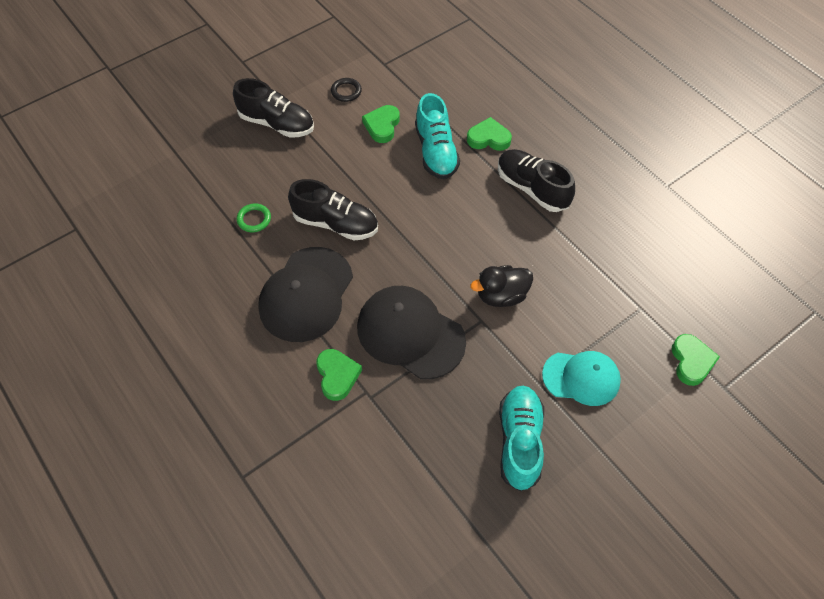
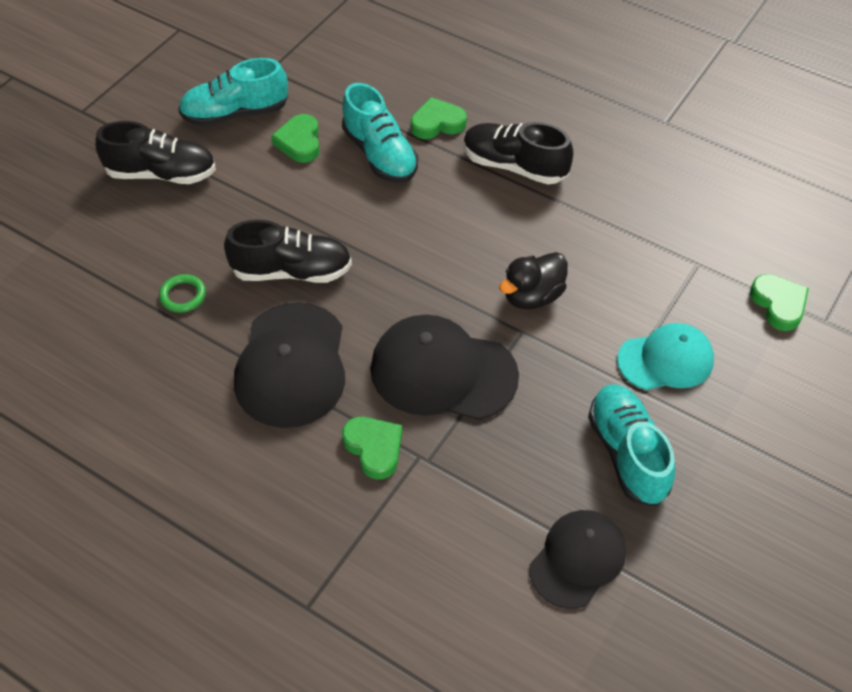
camera: 20 degrees left, 5 degrees down
black ring [331,78,362,102] -> turquoise shoe [178,58,288,126]
none -> black cap [529,510,626,609]

